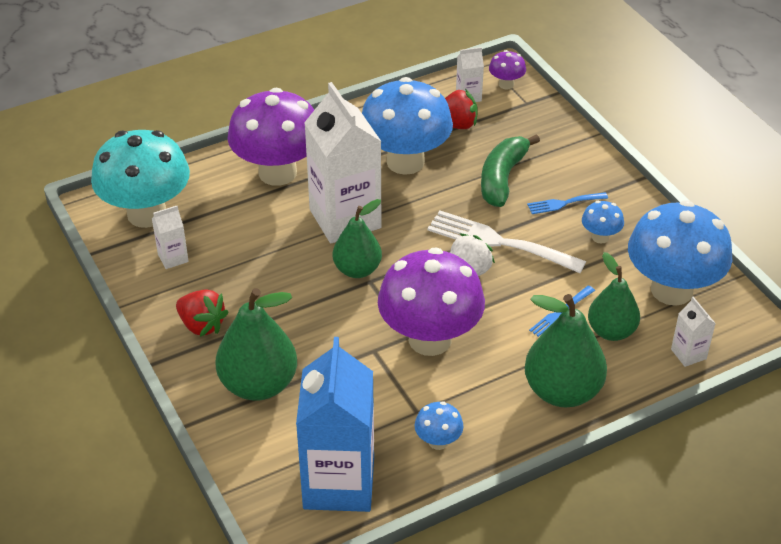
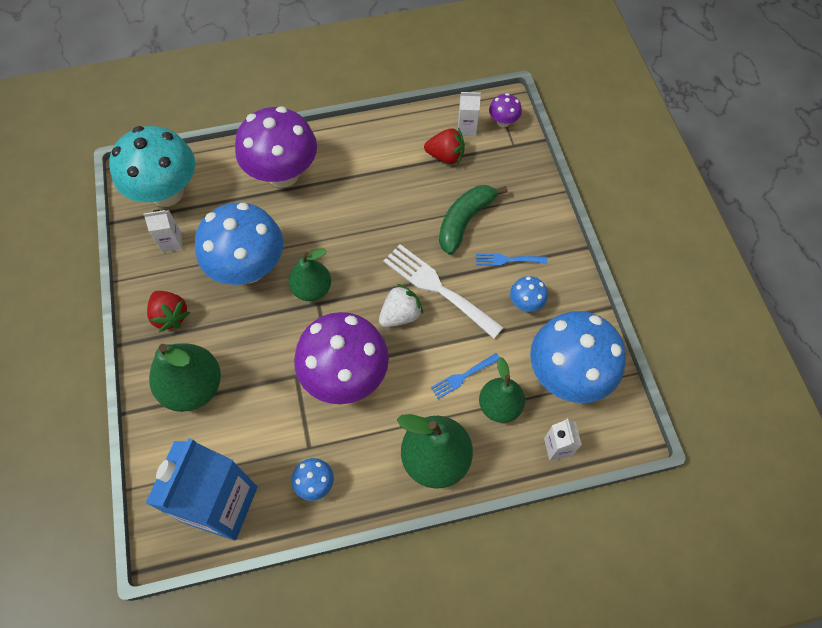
camera: 15 degrees right, 20 degrees up
white carton [304,82,382,243] -> none
blue mushroom [362,77,453,175] -> blue mushroom moved to [195,202,283,285]

